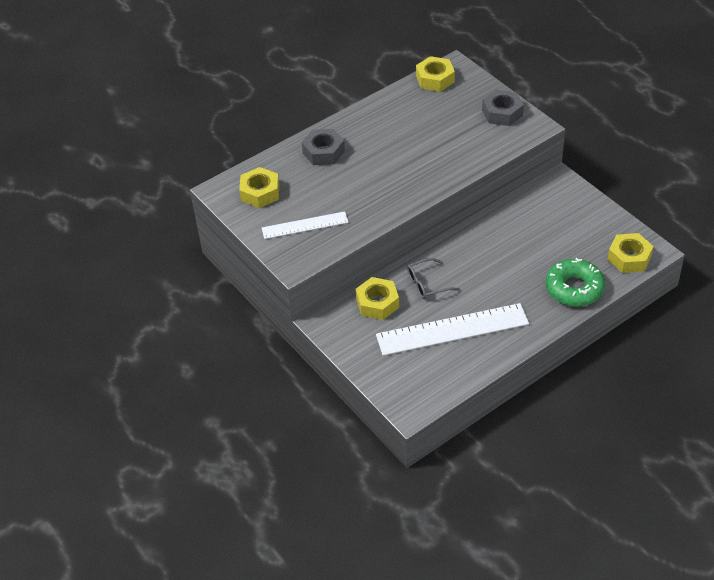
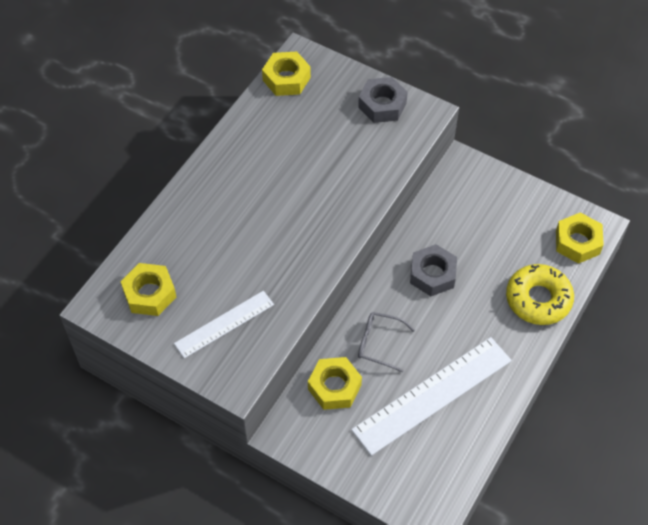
camera: 25 degrees left, 10 degrees up
grey nut [302,129,345,165] -> grey nut moved to [410,244,457,296]
grey glasses [407,258,460,299] -> grey glasses turned 60 degrees clockwise [358,312,415,372]
green donut [546,258,605,306] -> yellow donut [506,264,574,325]

